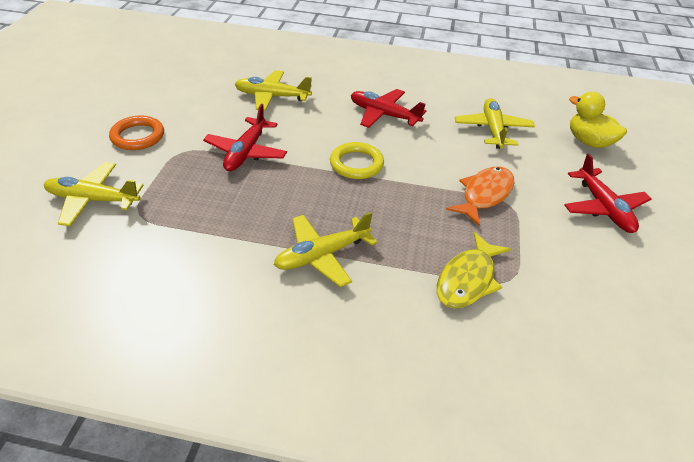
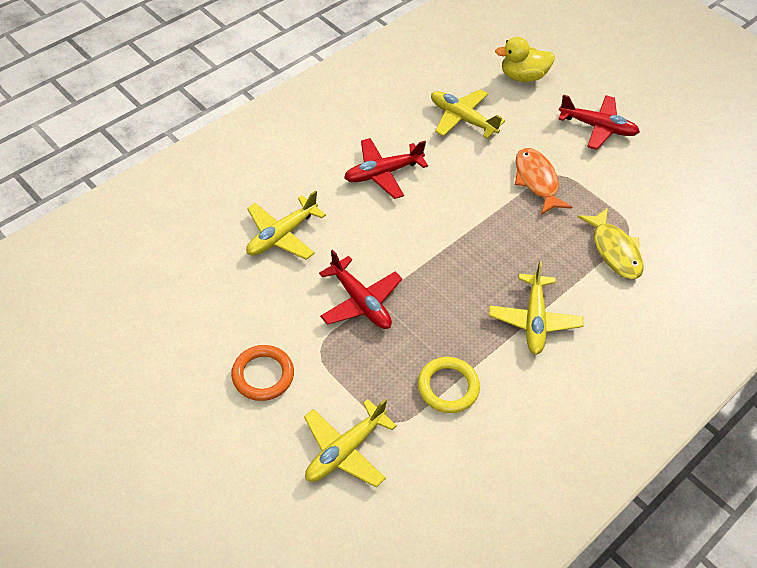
camera: 55 degrees left, 10 degrees up
yellow ring [330,142,384,179] -> yellow ring moved to [418,357,480,413]

